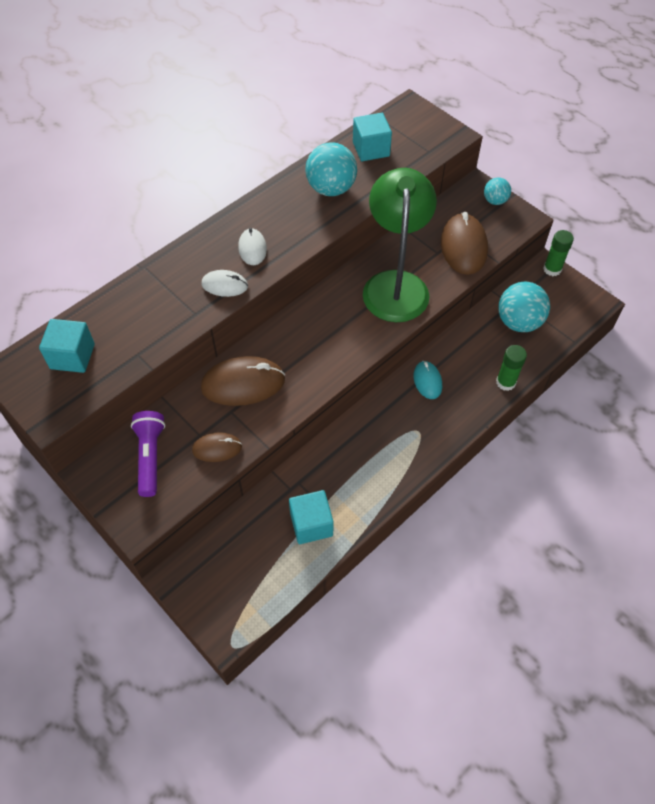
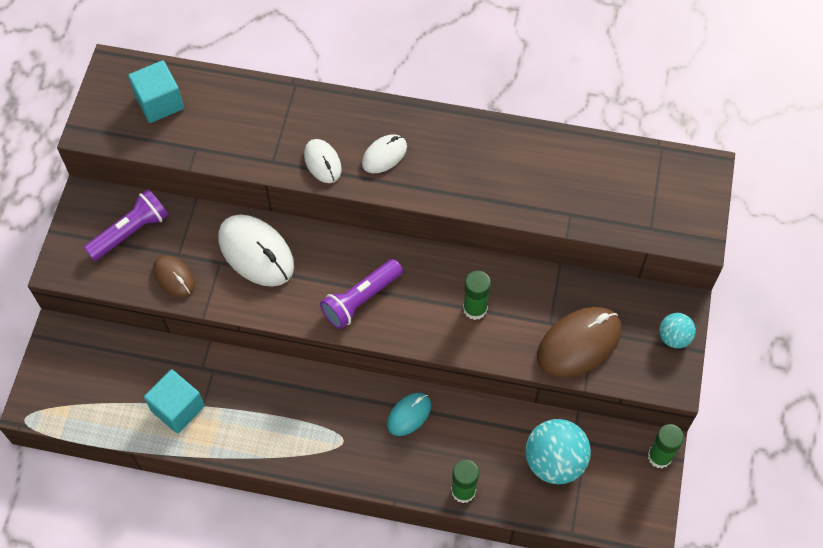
camera: 55 degrees right, 5 degrees up
brown mouse [201,356,285,406] -> white mouse [218,215,294,287]
turquoise ball [306,142,357,196] -> none
turquoise cube [353,113,392,161] -> none
green lamp [363,168,437,322] -> green glue stick [463,271,491,320]
none -> purple flashlight [320,259,403,329]

